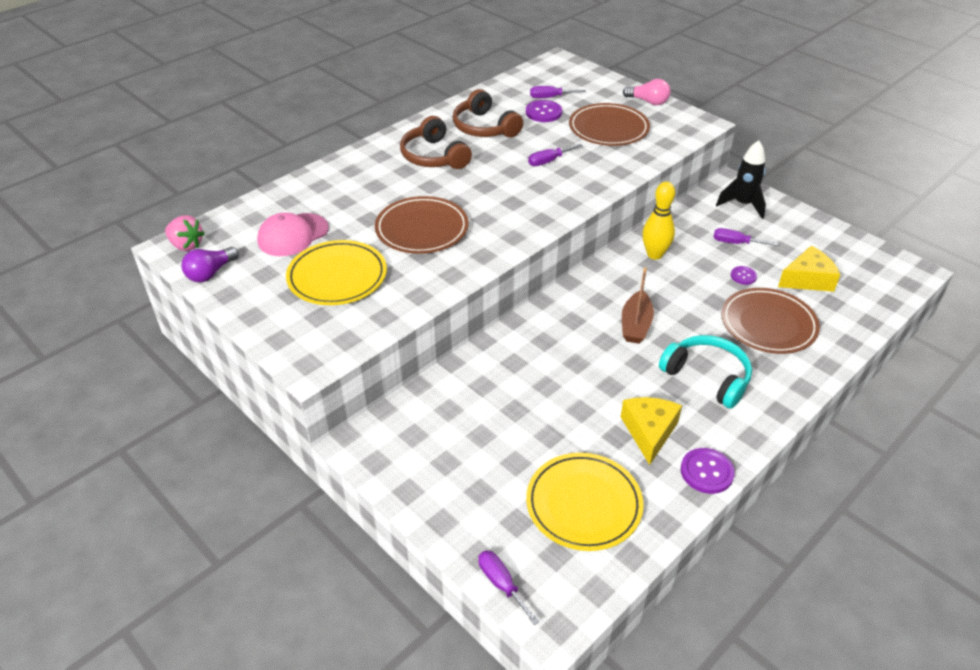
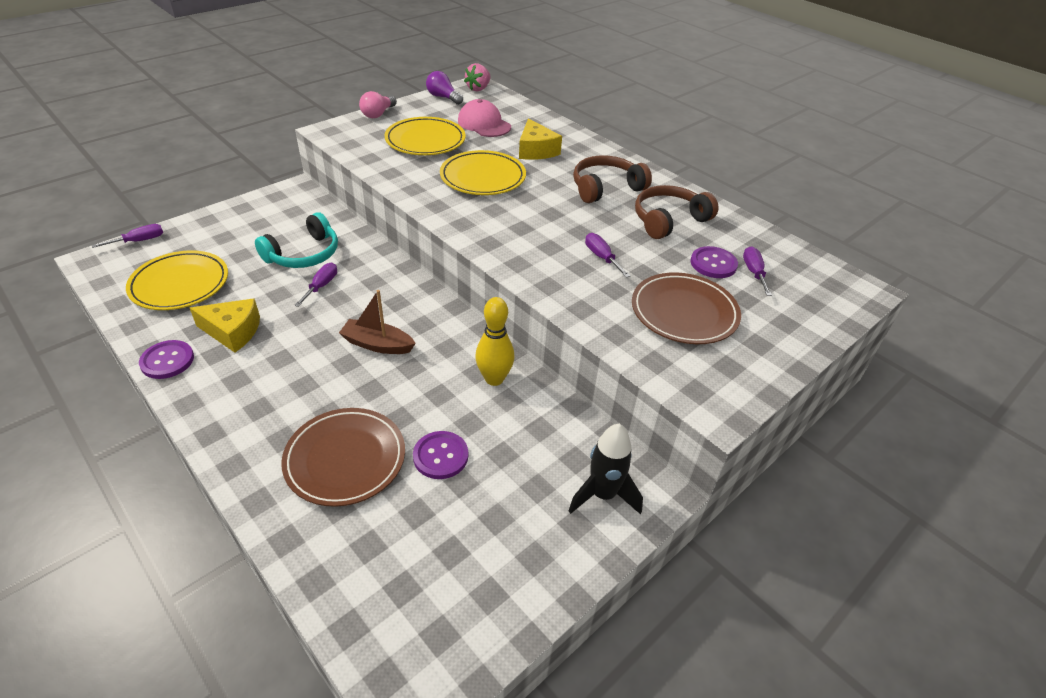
camera: 90 degrees right, 0 degrees up
brown plate [375,196,468,254] -> yellow plate [440,150,526,195]
pink light bulb [623,79,670,105] -> pink light bulb moved to [359,91,397,118]
turquoise headphones [659,335,752,408] -> turquoise headphones moved to [255,212,338,268]
purple screwdriver [714,228,778,246] -> purple screwdriver moved to [294,263,337,307]
purple button [731,266,757,285] -> purple button [413,431,468,479], size x1.64
yellow cheese [778,246,840,292] -> yellow cheese moved to [519,118,562,160]

